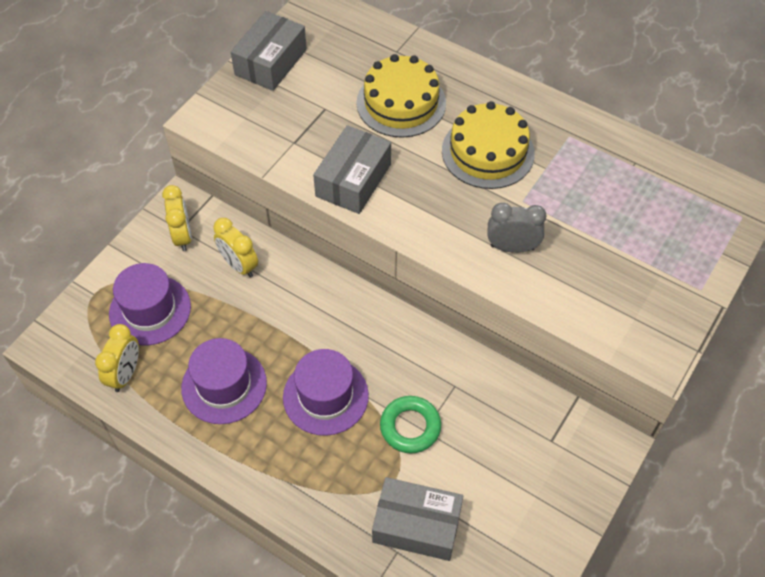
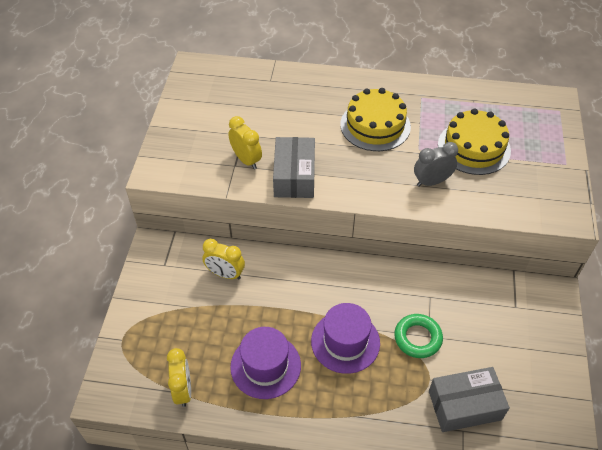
camera: 25 degrees left, 5 degrees down
purple hat [109,263,191,345] -> none
yellow clock [162,185,192,251] -> yellow clock moved to [228,116,262,169]
grey box [231,11,307,91] -> none
yellow cake [356,54,446,138] -> yellow cake moved to [438,108,511,175]

